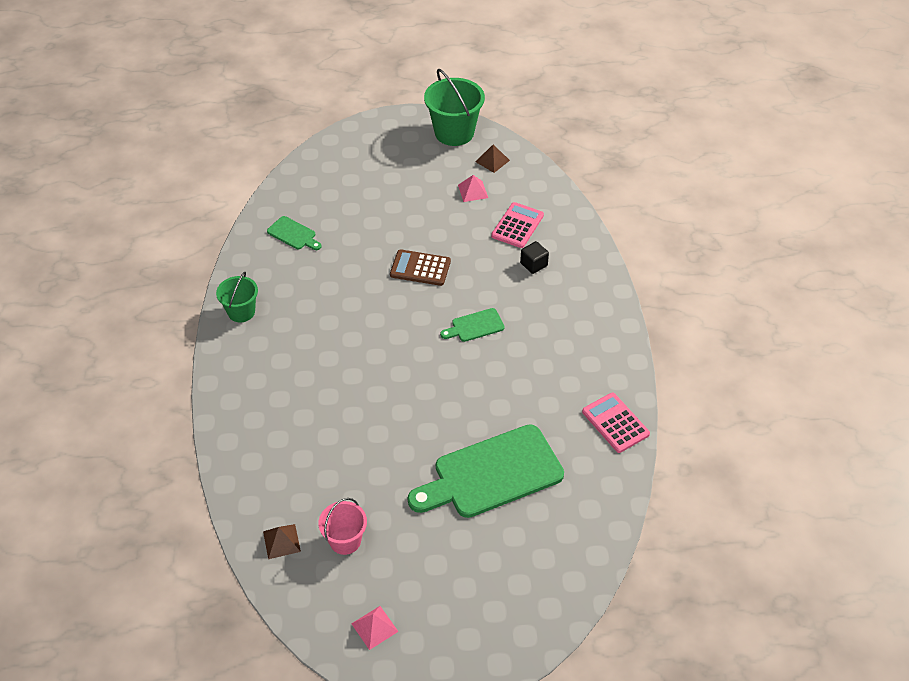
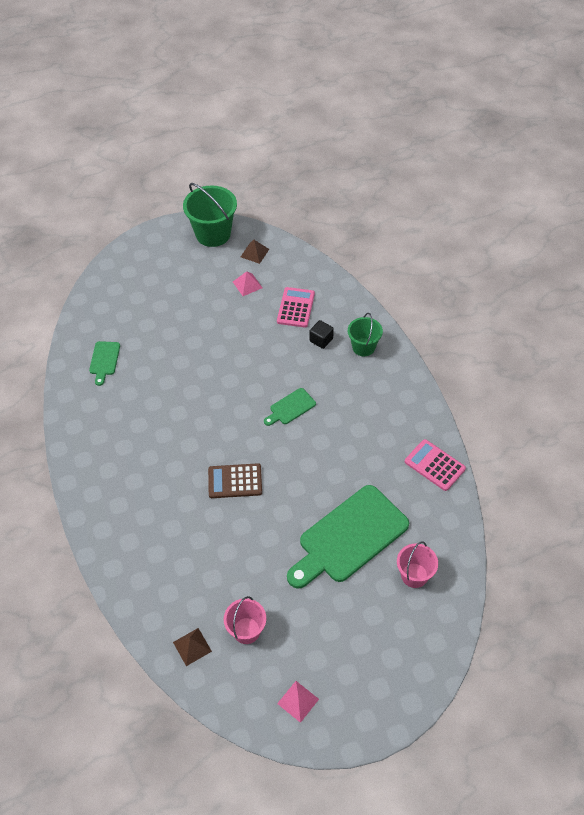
camera: 15 degrees left, 5 degrees up
green bucket [216,271,258,322] -> green bucket moved to [348,313,383,356]
green cutting board [267,216,322,250] -> green cutting board turned 75 degrees clockwise [89,341,120,386]
brown calculator [390,249,451,286] -> brown calculator moved to [208,463,262,498]
none -> pink bucket [397,541,438,588]

